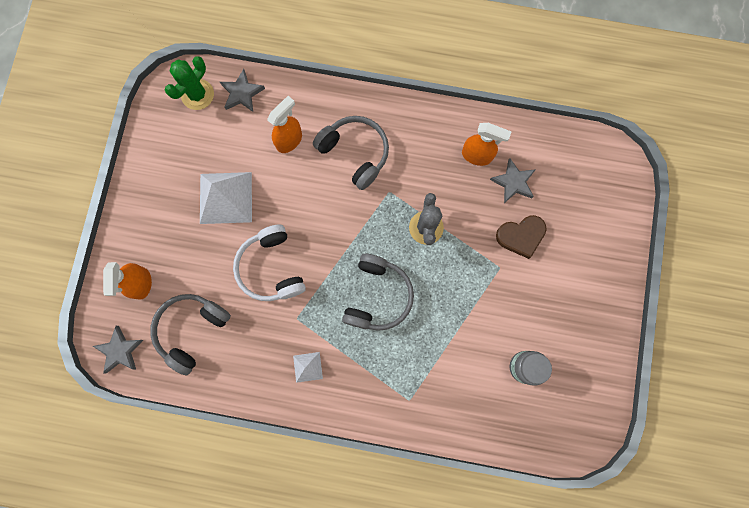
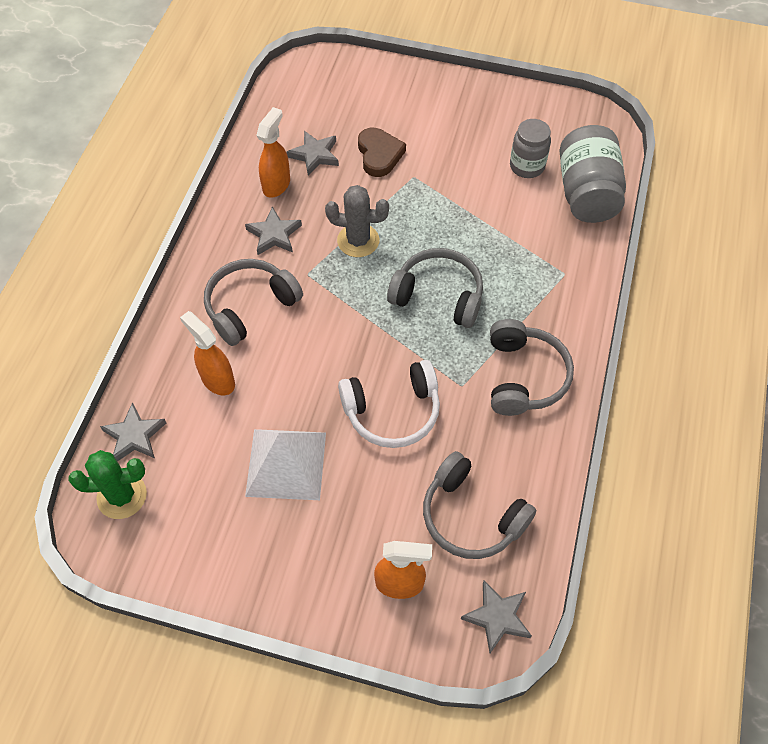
camera: 85 degrees left, 20 degrees down
green cactus [165,56,214,110] -> green cactus turned 45 degrees counterclockwise [68,450,147,519]
white pyramid [293,352,323,383] -> grey headphones [490,319,574,416]
none -> grey star [245,207,302,255]
none -> grey jar [559,125,626,223]

